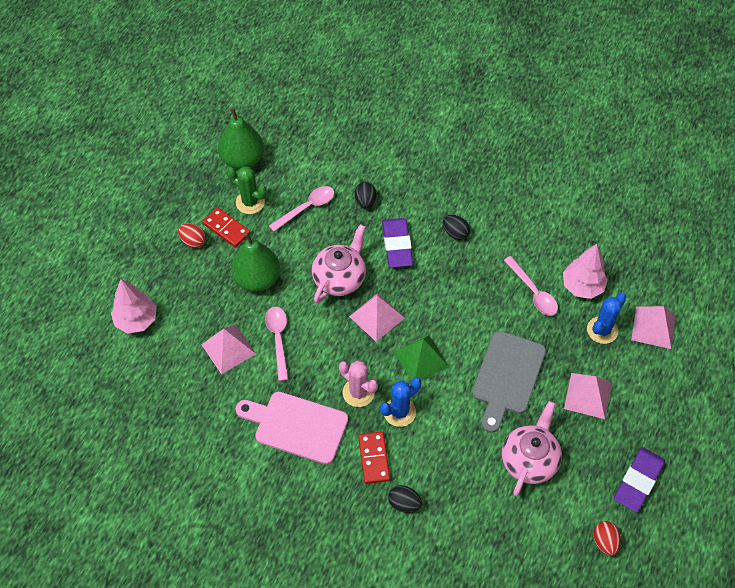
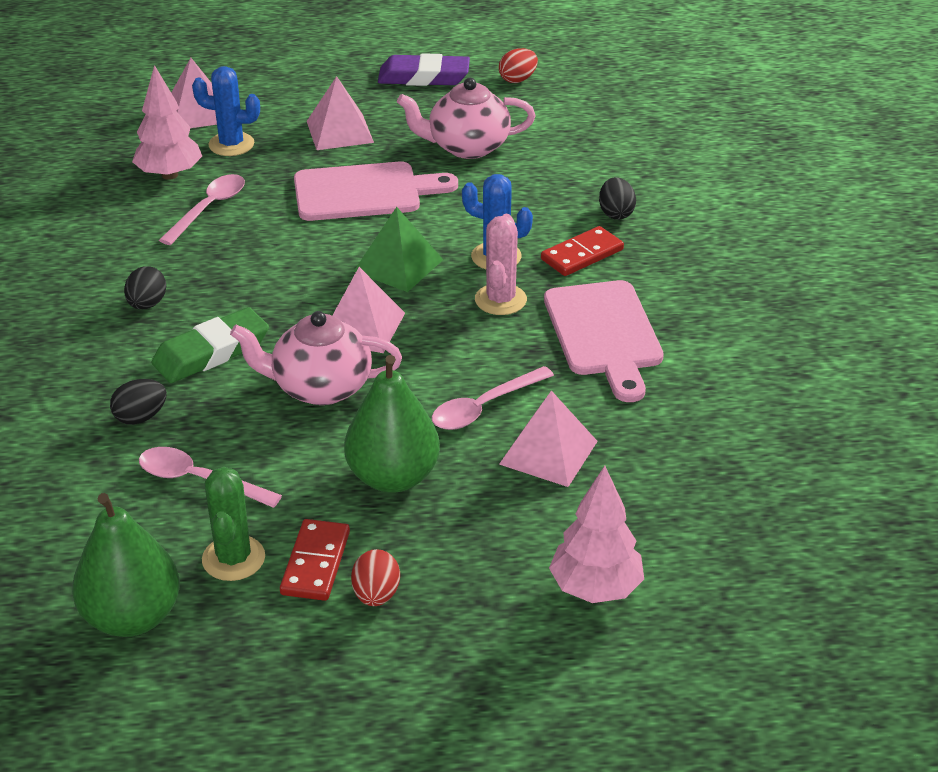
camera: 120 degrees left, 20 degrees down
purple eraser [382,218,413,268] -> green eraser [152,307,269,383]
grey cutting board [472,331,546,433] -> pink cutting board [294,162,458,221]

